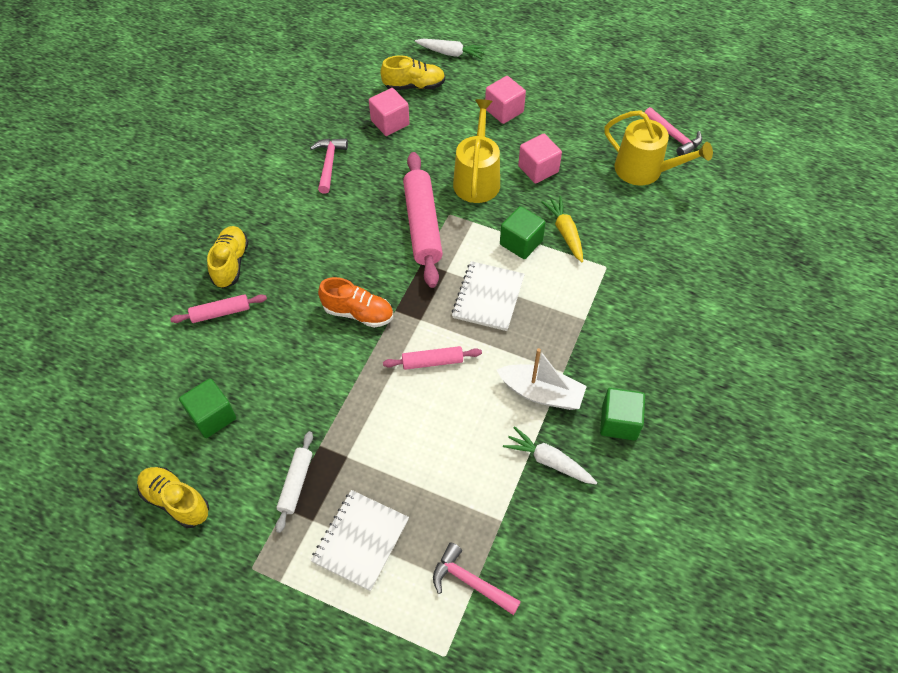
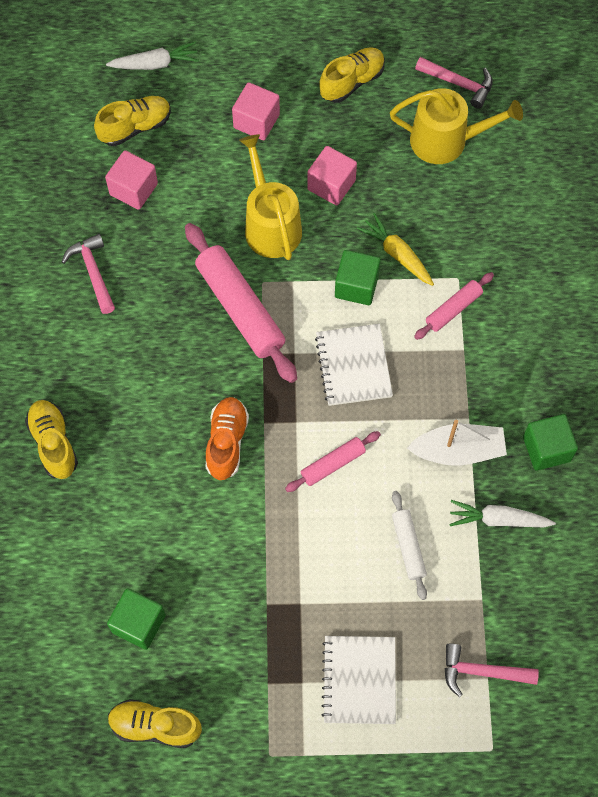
camera: 25 degrees left, 10 degrees up
pink rolling pin [170,294,267,323] -> pink rolling pin moved to [414,272,494,340]
white rolling pin [275,431,313,533] -> white rolling pin moved to [392,491,427,600]
orange shoe [318,277,393,328] -> orange shoe turned 75 degrees counterclockwise [205,397,249,480]
none -> yellow shoe [319,47,385,103]

